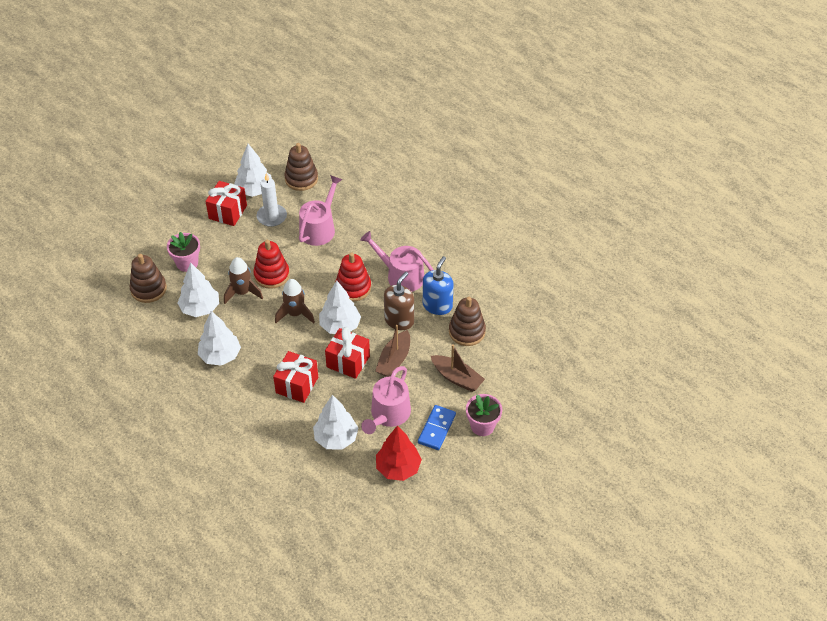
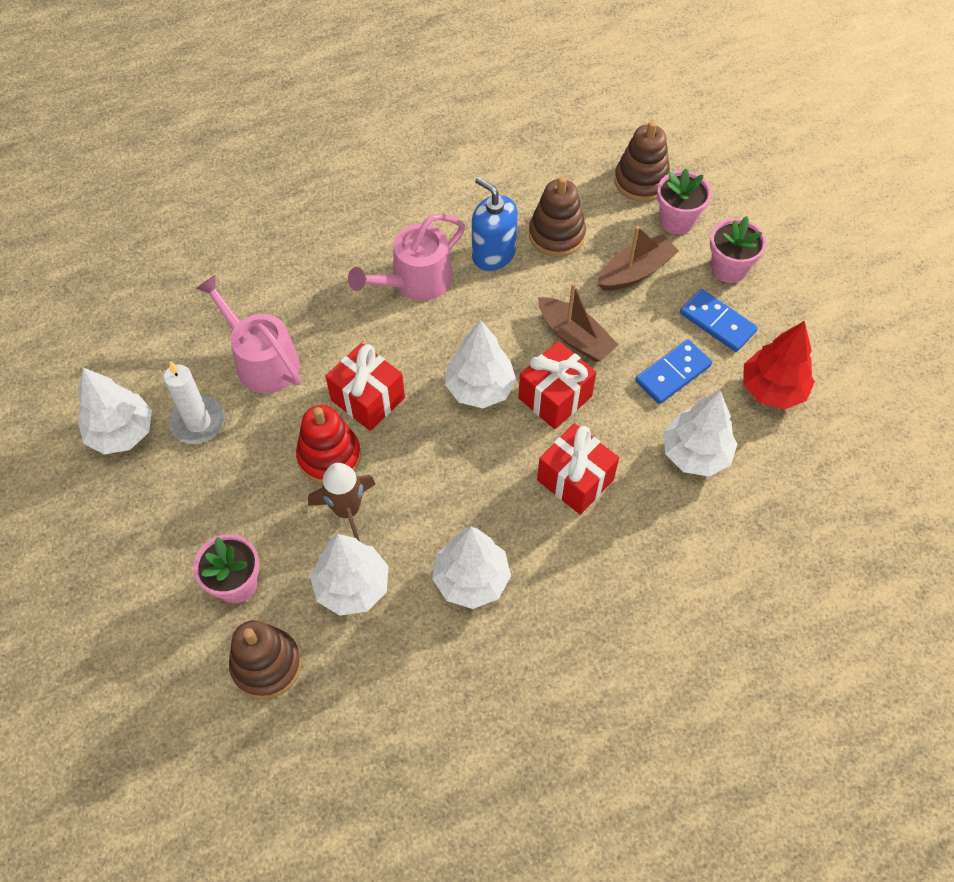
camera: 70 degrees left, 10 degrees up
red gift [206,181,247,226] -> red gift moved to [326,343,405,431]
brown rocket [275,279,315,324] -> none
brown stacking toy [284,143,318,191] -> brown stacking toy moved to [614,121,670,202]
red stacking toy [336,252,371,301] -> none
pink watering can [361,366,411,434] -> blue domino [635,339,712,404]
brown soap dispenser [384,272,414,330] -> none
none -> pink flower pot [657,168,711,234]

